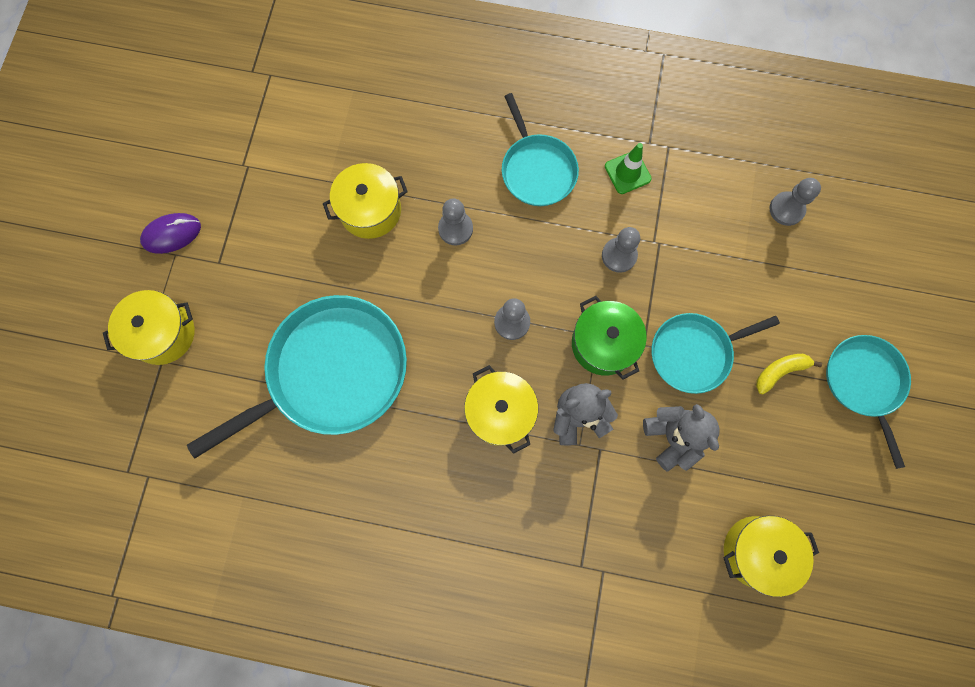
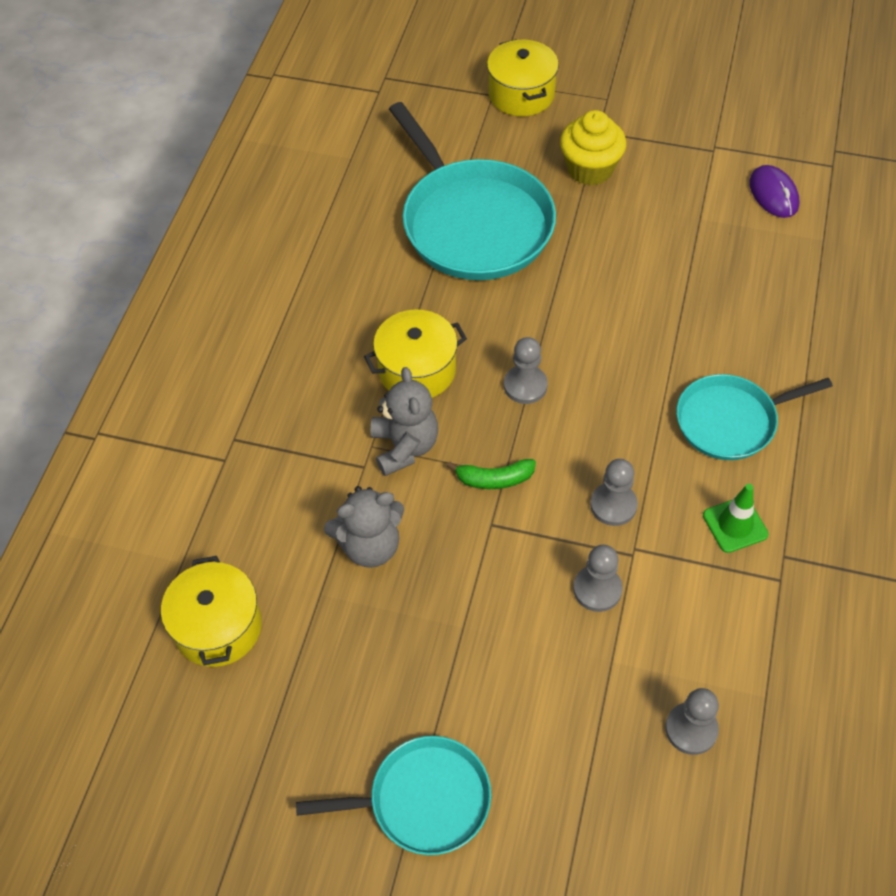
camera: 95 degrees right, 20 degrees down
purple mouse [140,213,201,254] -> purple mouse moved to [749,165,799,218]
yellow pot [323,163,408,239] -> none
grey pawn [438,198,473,245] -> grey pawn moved to [573,545,623,612]
green pot [572,296,647,380] -> green banana [447,459,536,489]
turquoise pan [651,313,780,394] -> none
yellow banana [756,354,822,394] -> none
none -> yellow cupcake [560,110,626,186]

